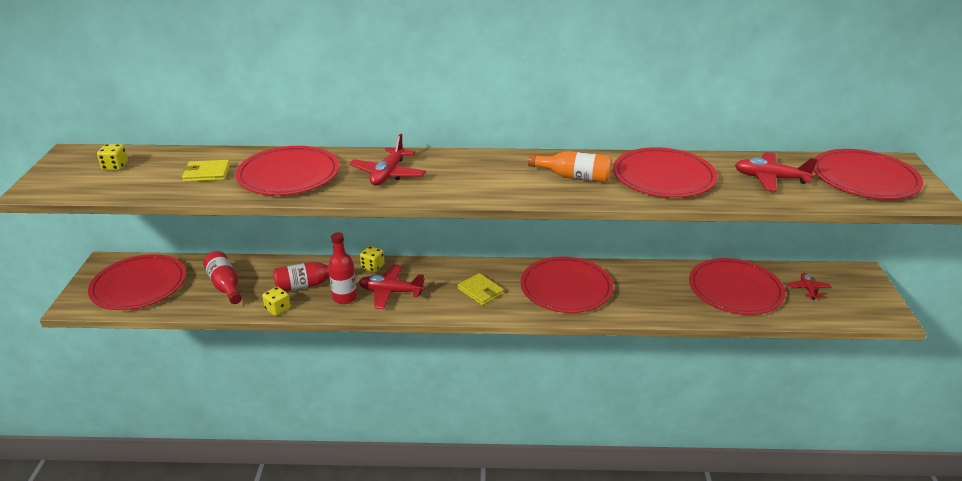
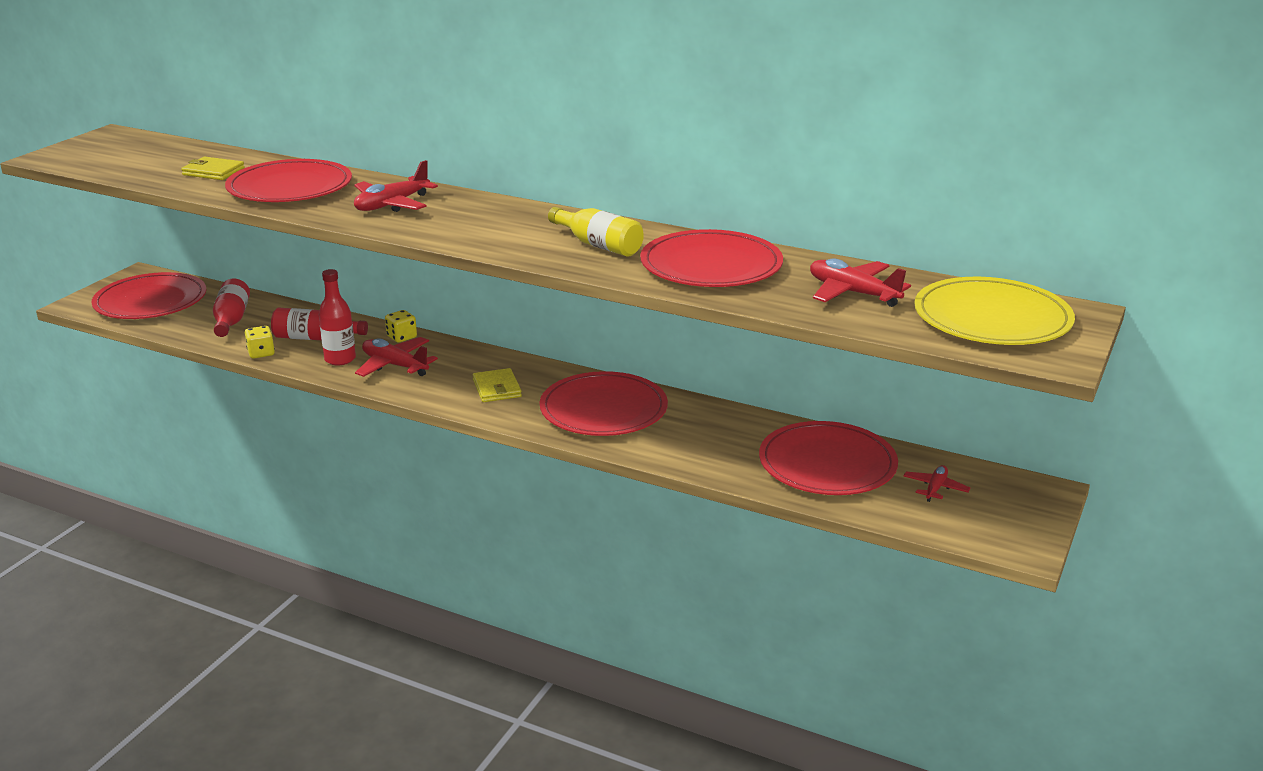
camera: 25 degrees right, 5 degrees down
yellow dice [97,144,128,170] -> none
orange bottle [528,151,612,183] -> yellow bottle [548,207,644,257]
red plate [814,149,923,199] -> yellow plate [914,277,1075,345]

